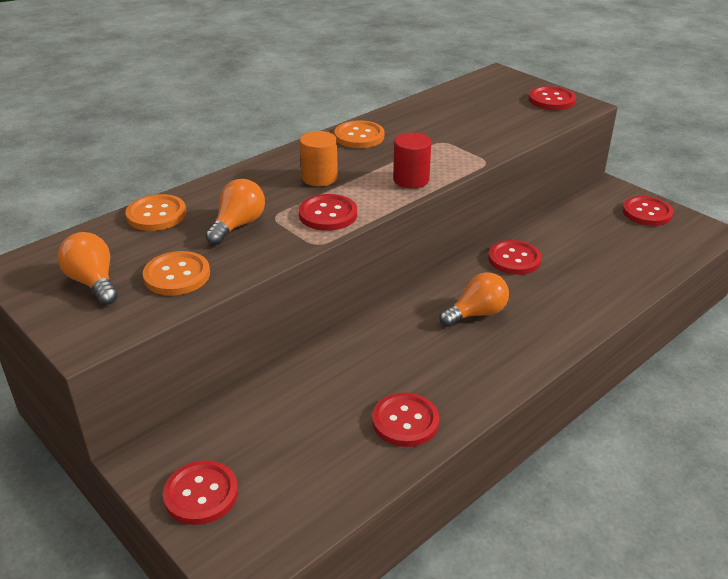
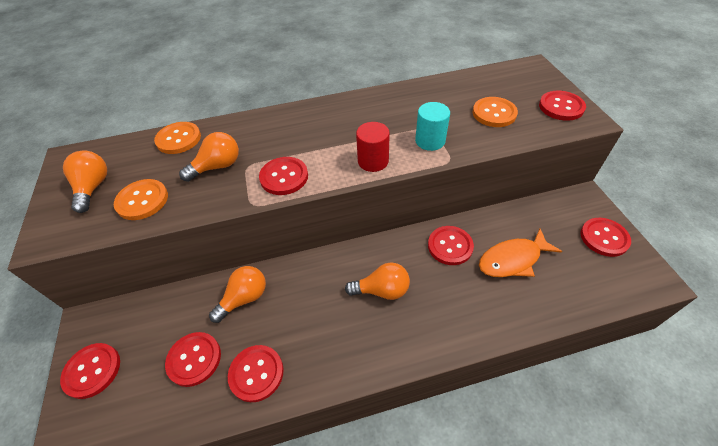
camera: 30 degrees right, 15 degrees up
orange cylinder [300,131,338,187] -> none
orange button [334,120,384,148] -> orange button moved to [473,97,518,127]
none -> red button [165,332,221,387]
none -> orange light bulb [209,266,266,323]
none -> turquoise cylinder [415,102,450,151]
none -> orange fish [479,229,562,277]

